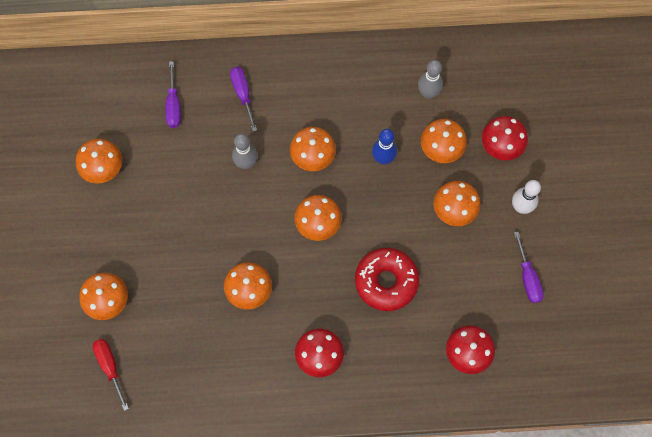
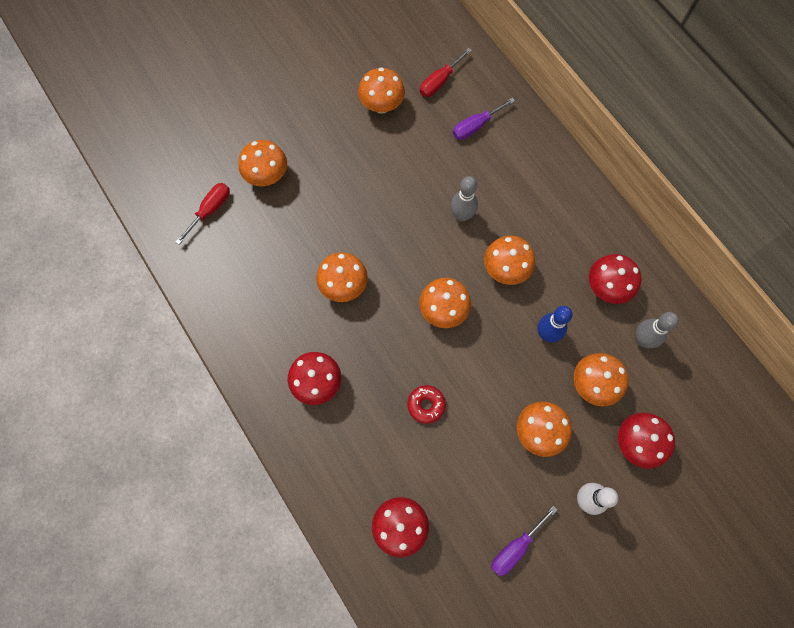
camera: 60 degrees right, 0 degrees up
purple screwdriver [230,67,257,132] -> none
red donut [355,248,419,311] -> red donut [407,385,446,424], size x0.53
none -> red screwdriver [420,48,472,97]
none -> red mushroom [589,254,641,304]

